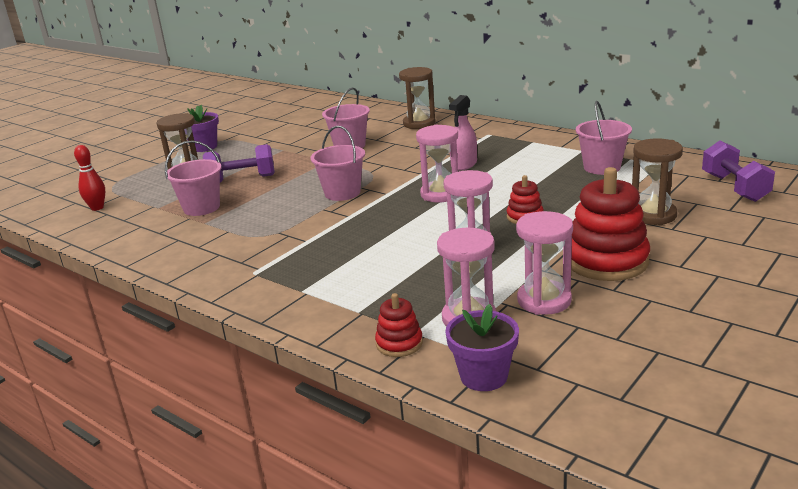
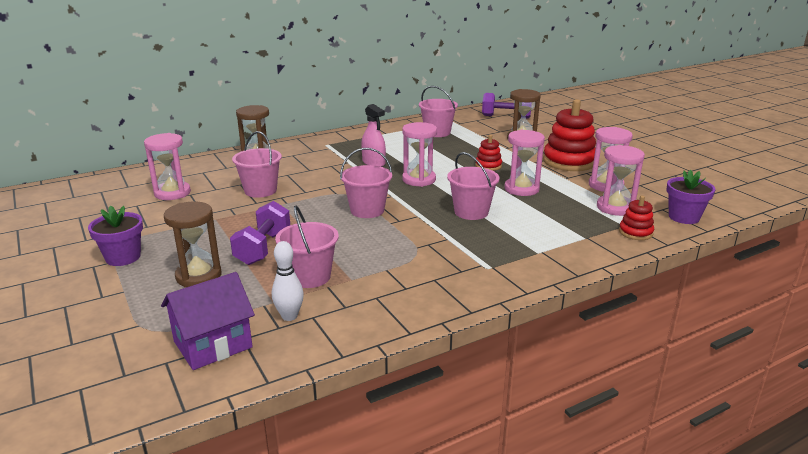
camera: 70 degrees left, 0 degrees up
red bowling pin [74,145,105,211] -> purple house [161,272,255,370]
none -> pink hourglass [144,133,191,200]
none -> white bowling pin [272,241,304,321]
none -> pink bucket [447,152,500,220]

